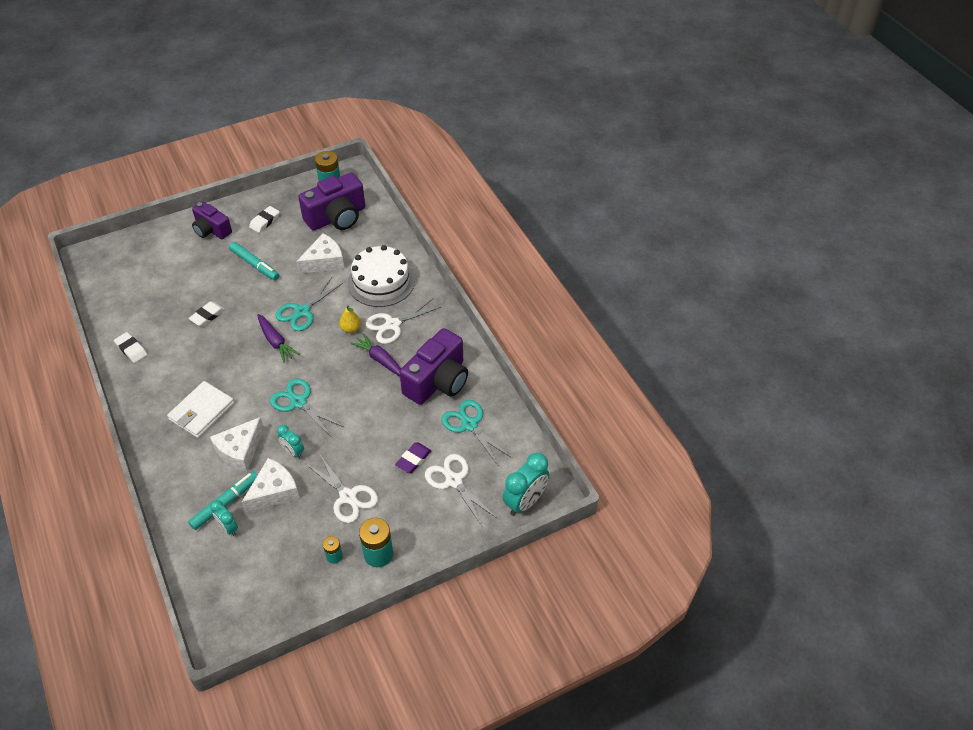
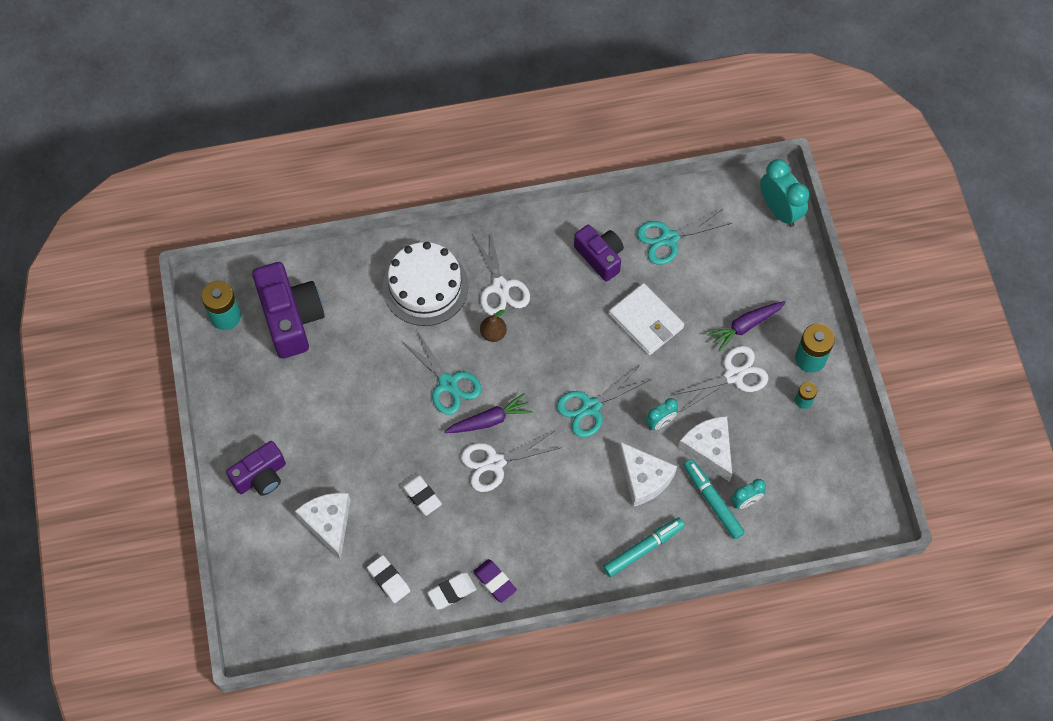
camera: 75 degrees left, 15 degrees up
white wallet [167,381,235,438] -> white wallet moved to [609,283,684,355]
turquoise marker [229,242,279,280] -> turquoise marker moved to [603,518,685,577]
white eraser [249,206,280,233] -> white eraser moved to [367,555,410,603]
white cheese [296,233,344,274] -> white cheese moved to [295,493,351,560]
yellow pear [339,305,361,333] -> brown pear [480,309,507,342]
purple carrot [350,333,401,376] -> purple carrot moved to [707,301,786,352]
purple eraser [395,442,431,473] -> purple eraser moved to [473,559,517,603]
purple camera [400,328,468,405] -> purple camera [574,225,624,282], size x0.63
white scissors [425,454,495,526] -> white scissors moved to [461,431,563,492]

